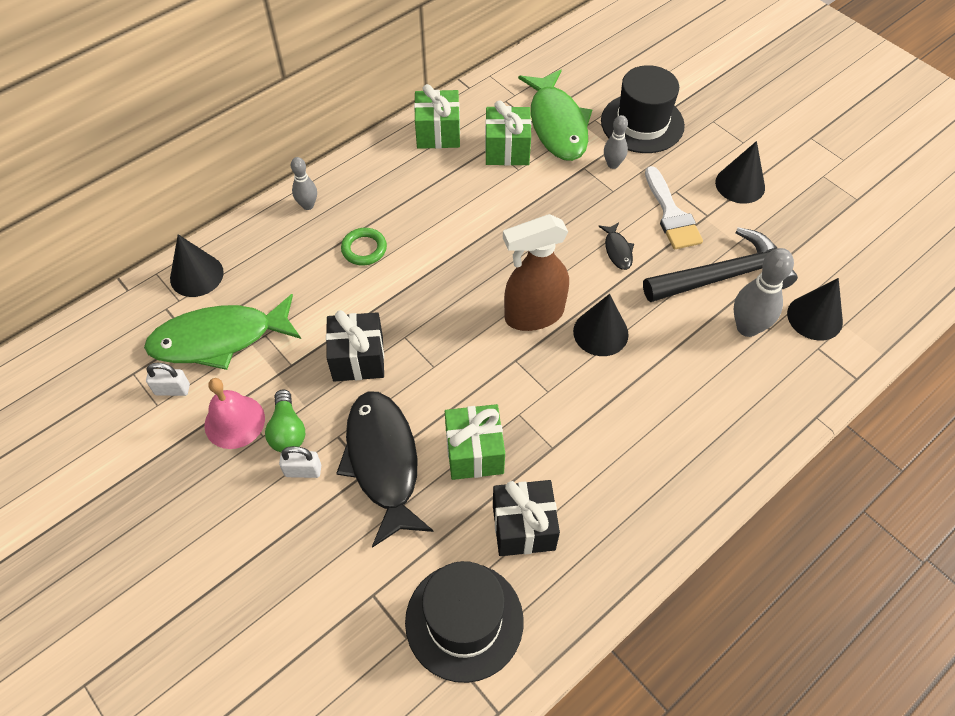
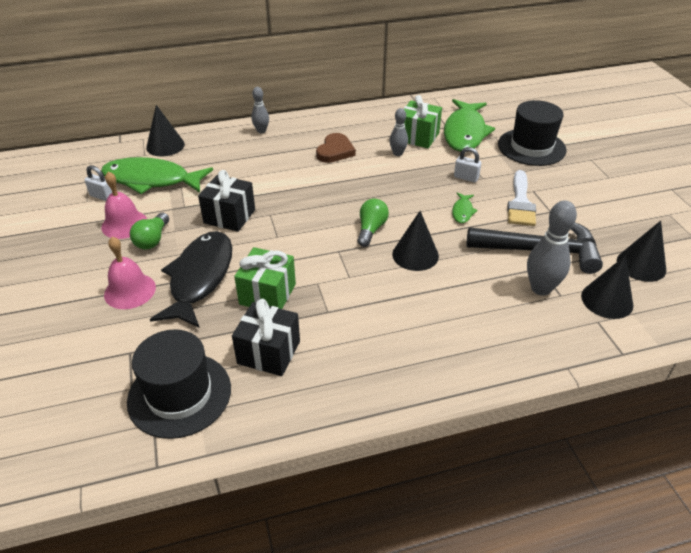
camera: 25 degrees right, 15 degrees down
white padlock [279,446,321,478] -> white padlock moved to [454,147,481,182]
green ring [341,228,387,265] -> none
green gift [414,84,460,149] -> none
brown spray bottle [503,214,569,331] -> green light bulb [357,198,389,247]
black fish [598,222,634,270] -> green fish [452,193,478,223]
grey bowling pin [604,115,628,169] -> grey bowling pin moved to [390,108,408,156]
black cone [715,141,765,204] -> black cone moved to [617,221,666,282]
none -> pink bell [104,237,156,309]
none -> brown heart [316,133,356,163]

